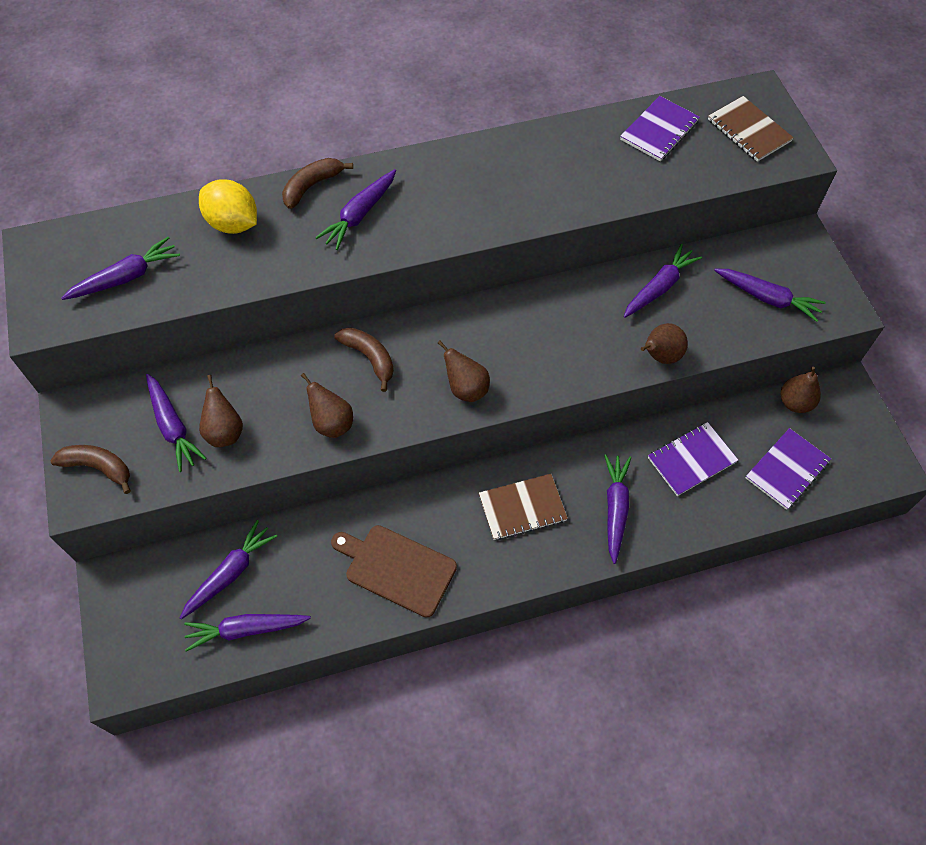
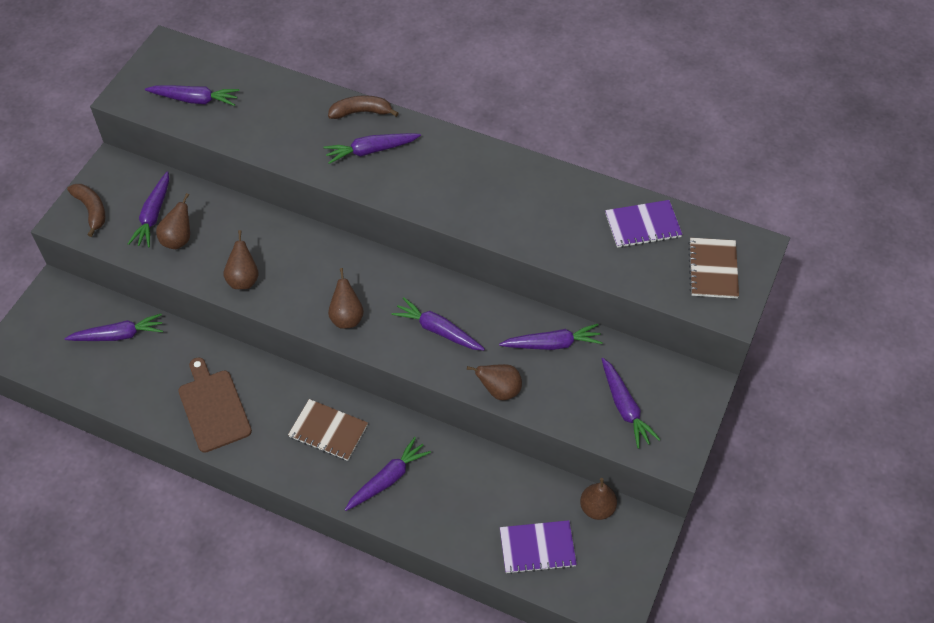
camera: 40 degrees right, 5 degrees down
purple carrot [184,614,311,651] -> purple carrot moved to [391,297,485,351]
yellow lemon [199,180,257,234] -> none
brown banana [334,327,394,392] -> none
purple notebook [648,422,738,496] -> none

